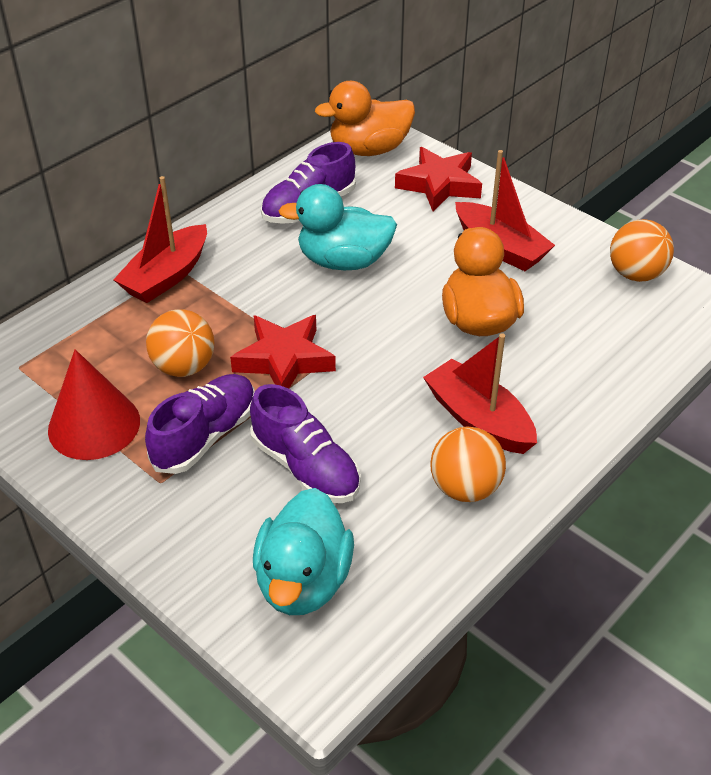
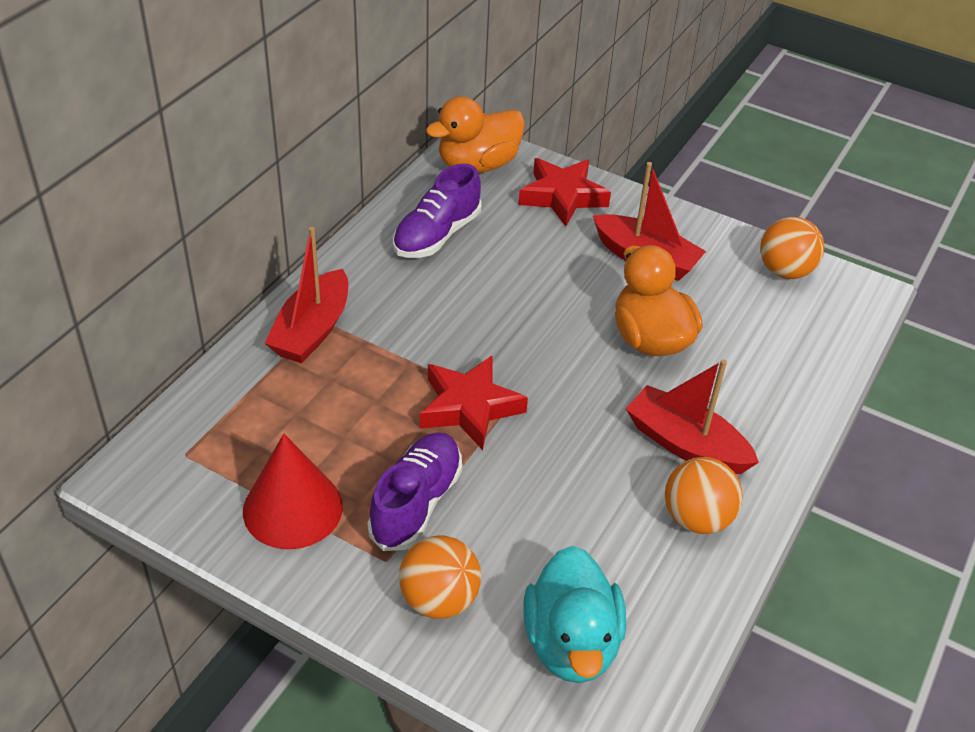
camera: 15 degrees left, 0 degrees up
orange ball [146,309,214,377] -> orange ball moved to [399,536,481,619]
purple shoe [250,384,361,503] -> none
turquoise duck [279,184,397,271] -> none

